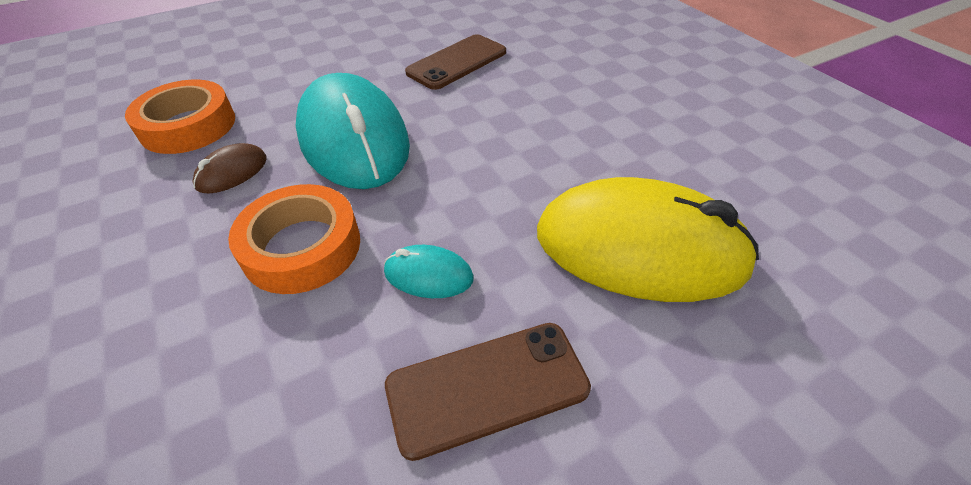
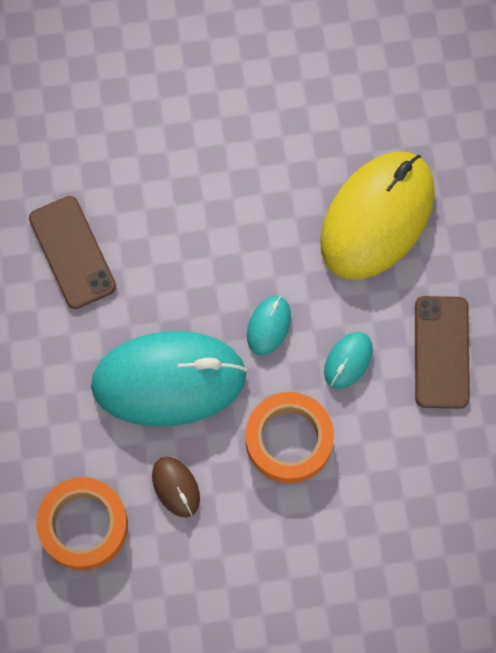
camera: 70 degrees left, 25 degrees up
none -> turquoise mouse [247,296,291,355]

